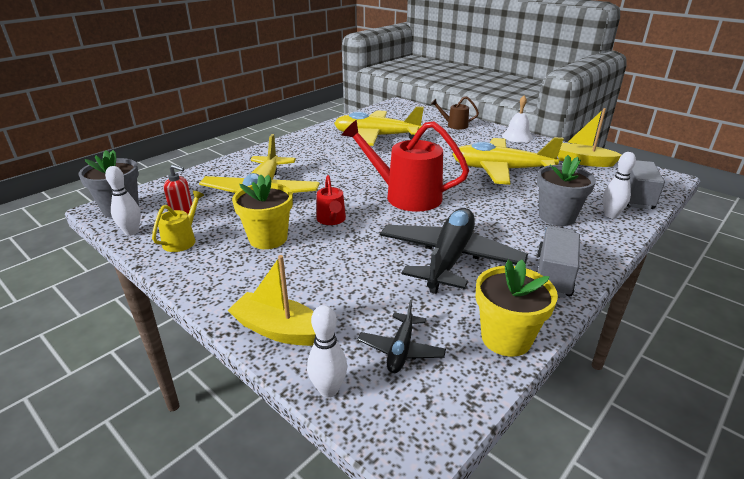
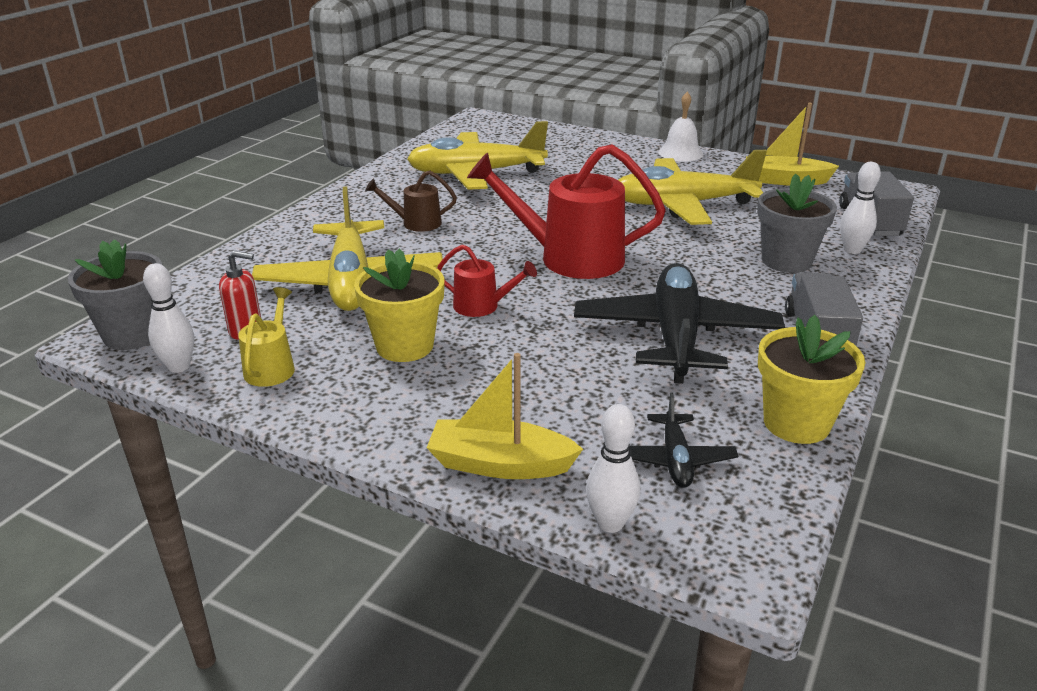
camera: 15 degrees left, 0 degrees up
red watering can [317,175,346,225] -> red watering can turned 45 degrees counterclockwise [437,244,537,317]
brown watering can [430,96,479,130] -> brown watering can moved to [365,170,457,232]

